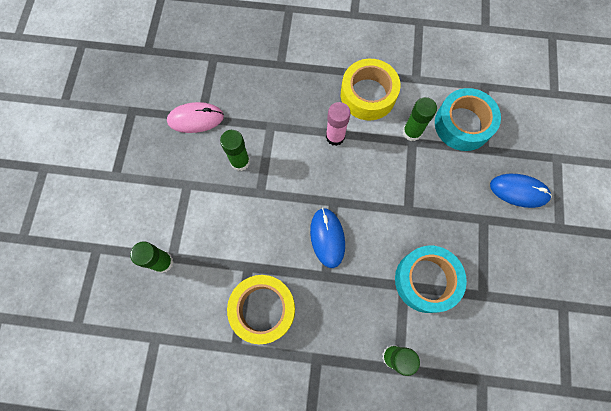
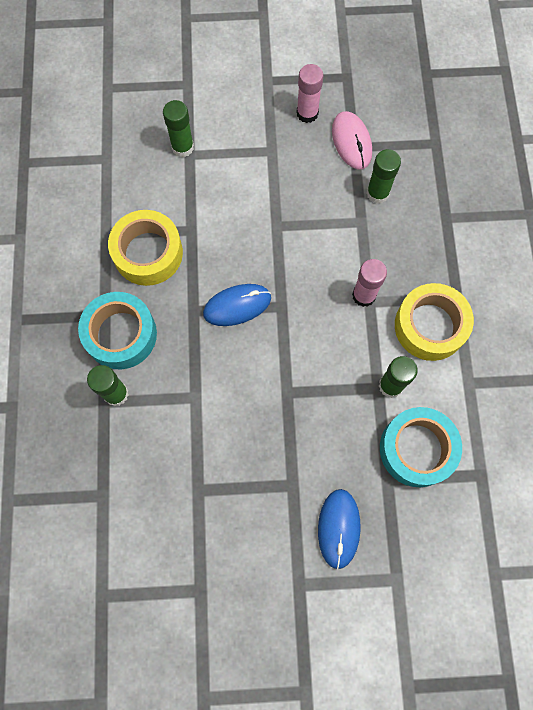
camera: 80 degrees right, 0 degrees up
green glue stick [220,130,250,171] -> green glue stick moved to [367,149,401,204]
turquoise tape [395,246,467,313] -> turquoise tape moved to [78,292,157,369]
none -> pink glue stick [296,64,323,123]

